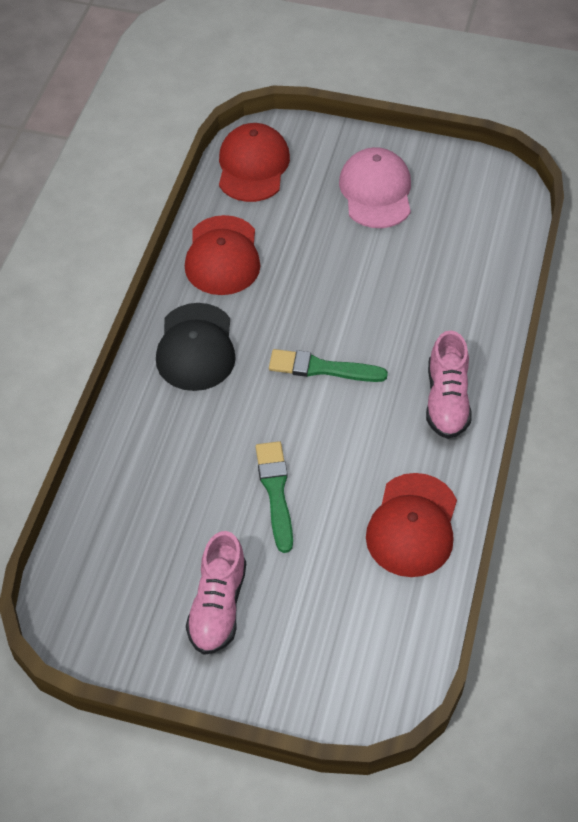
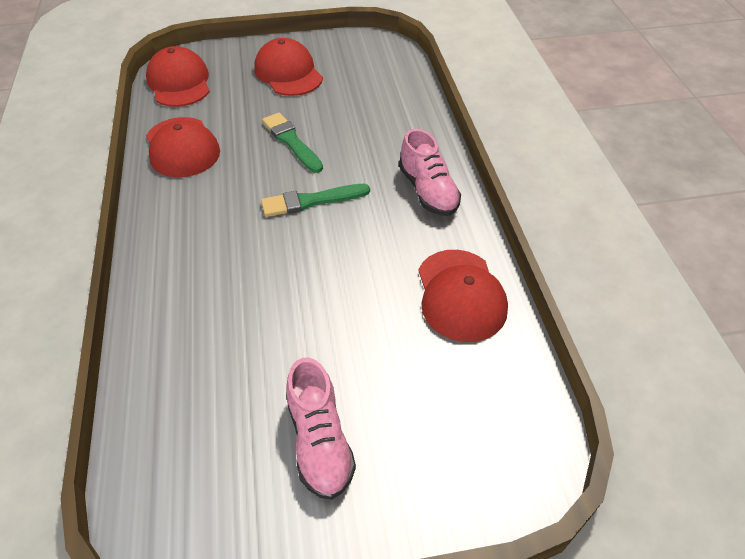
camera: 25 degrees left, 5 degrees down
black cap [156,303,236,391] -> none
green brush [256,441,293,553] -> green brush moved to [262,113,323,173]
pink cap [339,147,411,228] -> red cap [254,38,323,96]

